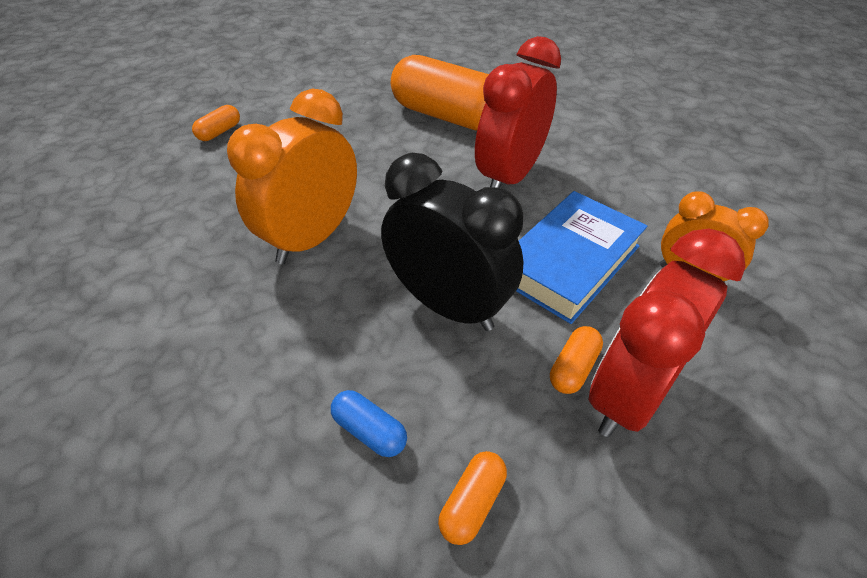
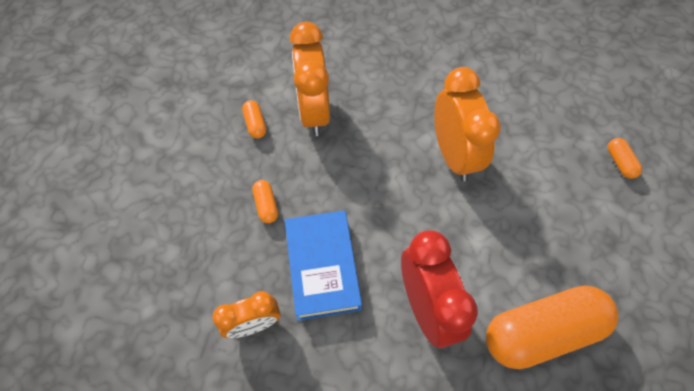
camera: 130 degrees right, 15 degrees up
blue capsule [331,390,407,457] -> orange clock [290,22,330,136]
black clock [381,153,524,331] -> none
red clock [588,229,745,437] -> none

